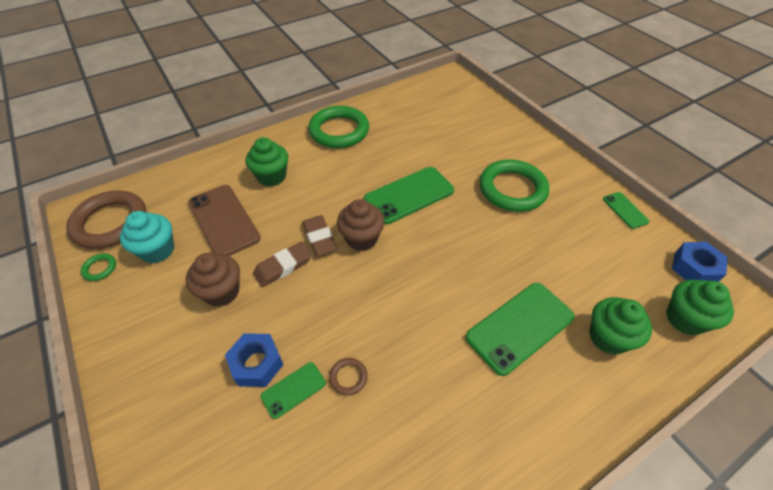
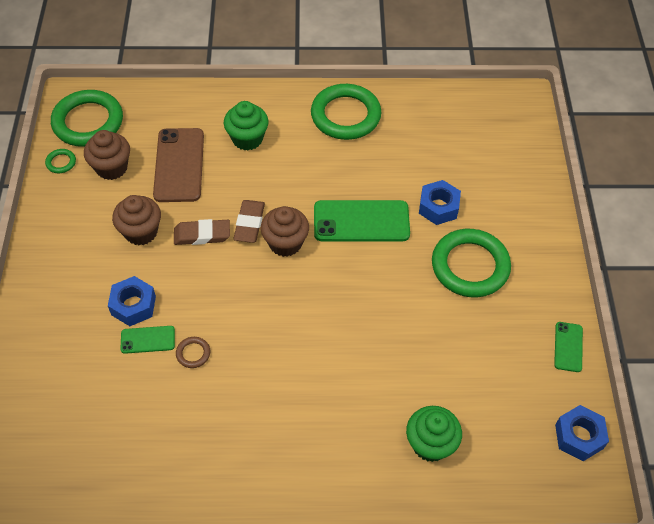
camera: 30 degrees right, 5 degrees up
brown ring [66,191,147,249] -> green ring [51,90,123,147]
turquoise cupcake [120,211,174,263] -> brown cupcake [84,130,130,180]
green phone [466,283,575,376] -> none
green cupcake [666,280,734,335] -> none
none -> blue nut [419,180,461,225]

